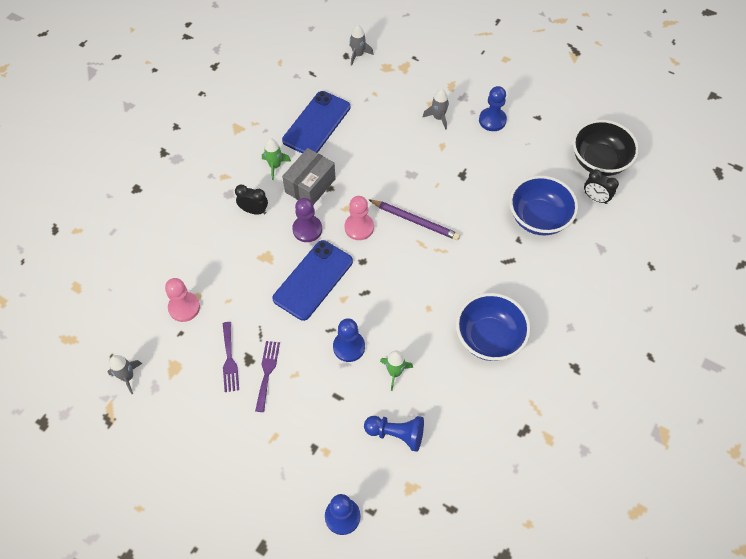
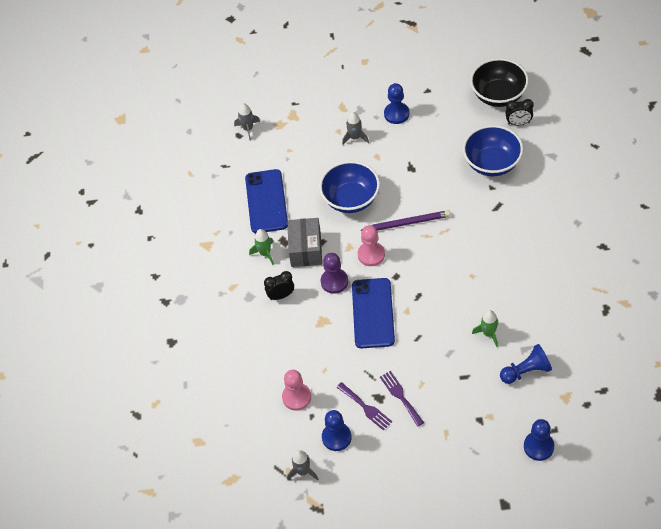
camera: 30 degrees left, 5 degrees down
blue pawn [333,318,365,362] -> blue pawn moved to [322,410,352,451]
blue bowl [456,293,531,361] -> blue bowl moved to [319,161,380,213]

